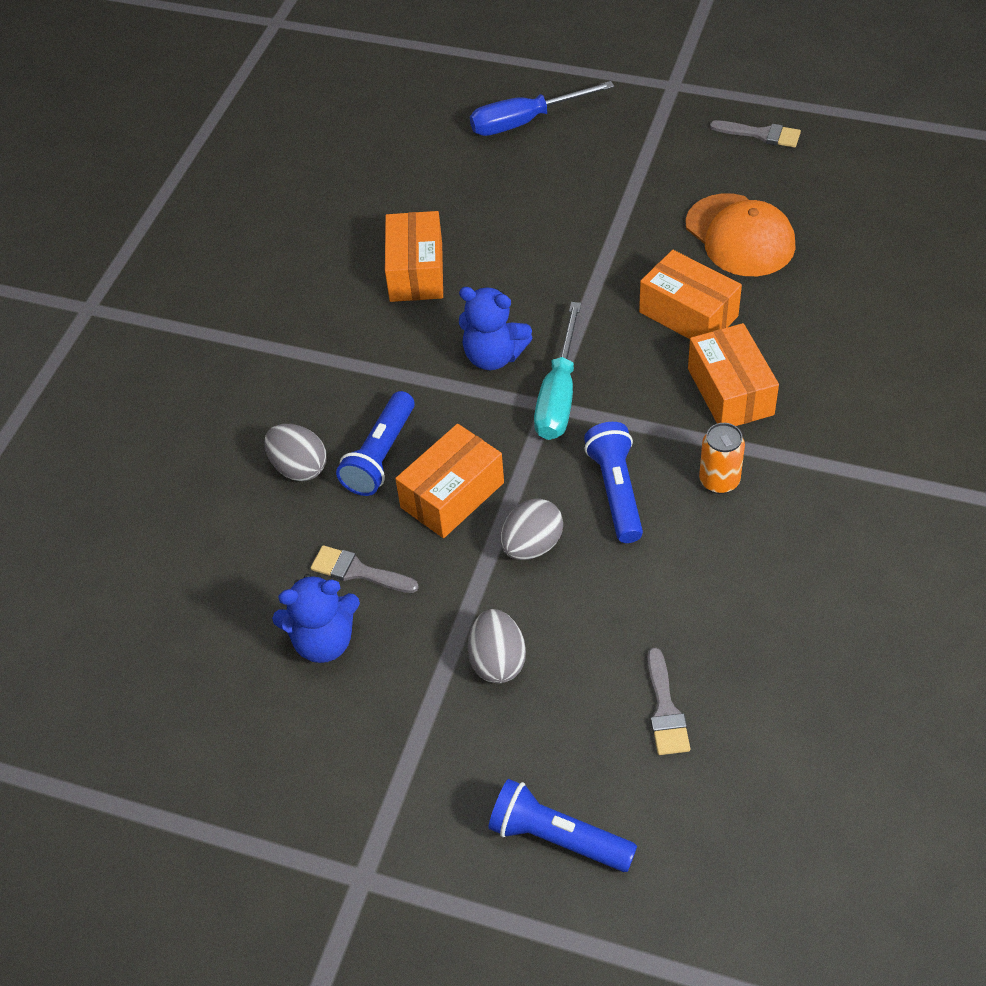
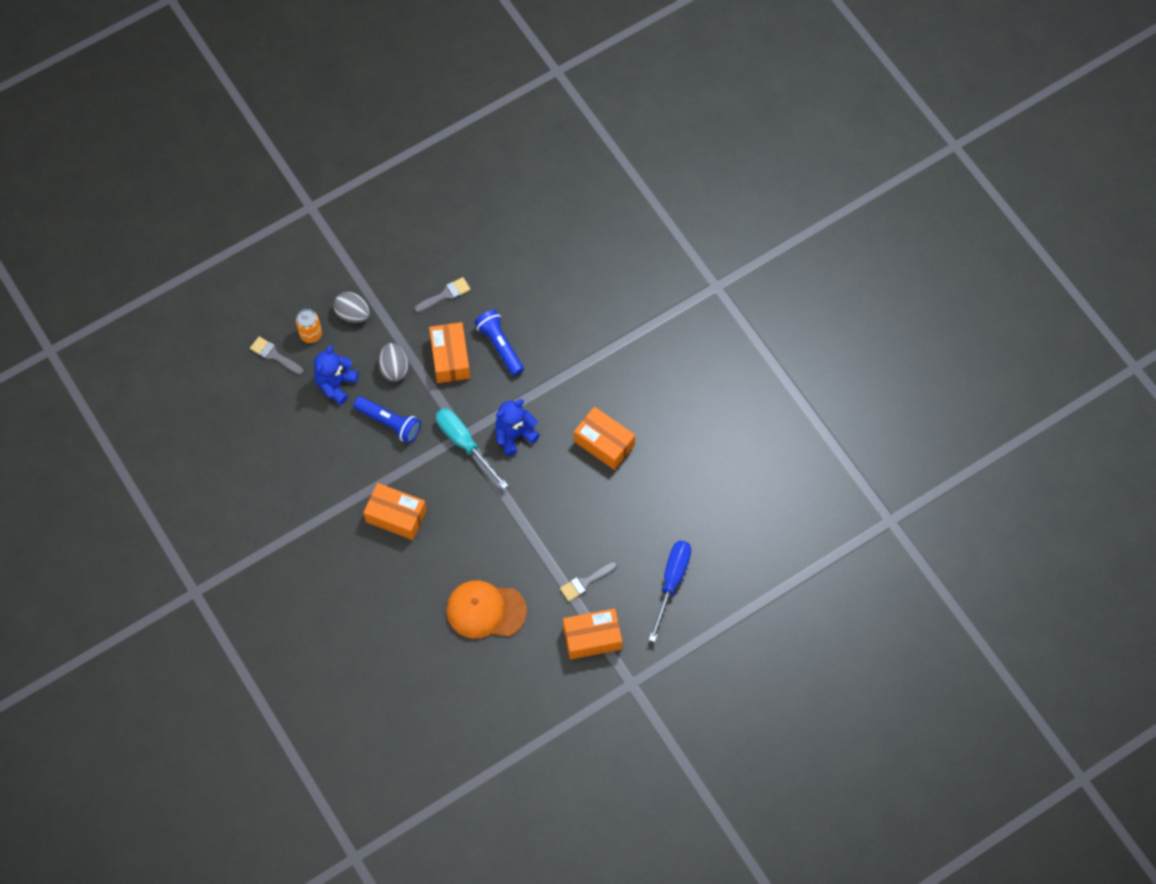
camera: 125 degrees right, 15 degrees up
grey egg [264,424,327,481] -> none
blue teddy bear [272,574,360,663] -> blue teddy bear moved to [314,345,358,405]
blue flashlight [488,779,637,872] -> none
orange box [639,250,742,339] -> orange box moved to [563,608,622,660]
orange can [699,423,745,494] -> orange can moved to [296,309,322,343]
grey brush [710,120,801,147] -> grey brush moved to [560,561,617,602]

